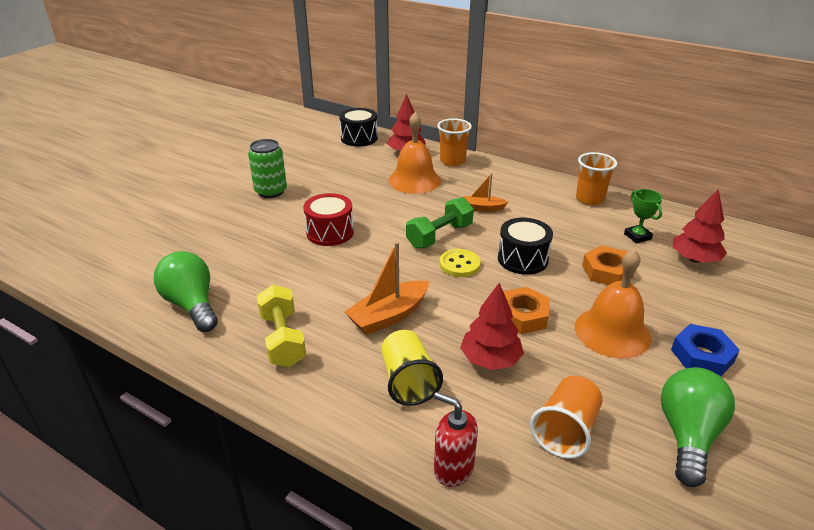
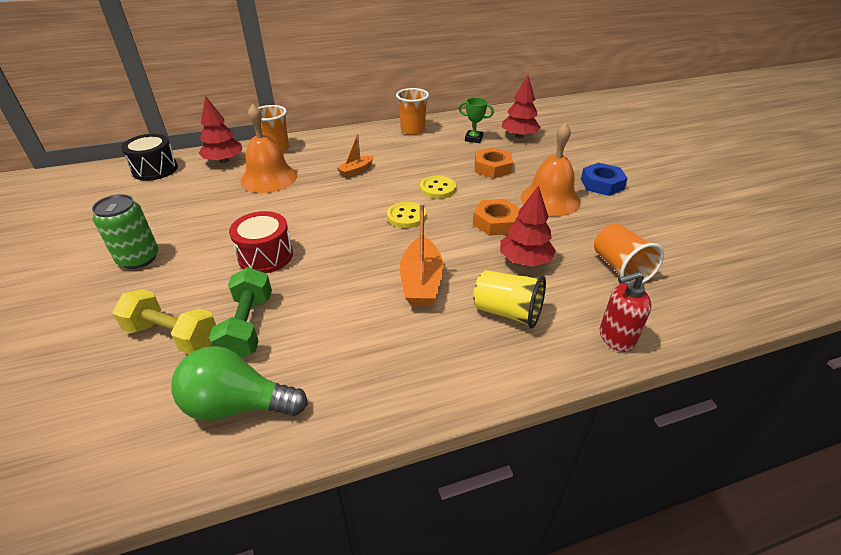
camera: 50 degrees left, 5 degrees up
yellow dumbbell [257,285,306,367] -> yellow dumbbell moved to [113,289,216,354]
green dumbbell [406,197,474,249] -> green dumbbell moved to [209,267,272,358]
black drum [498,218,553,275] -> yellow button [420,176,456,199]
green light bulb [661,367,735,487] -> none

